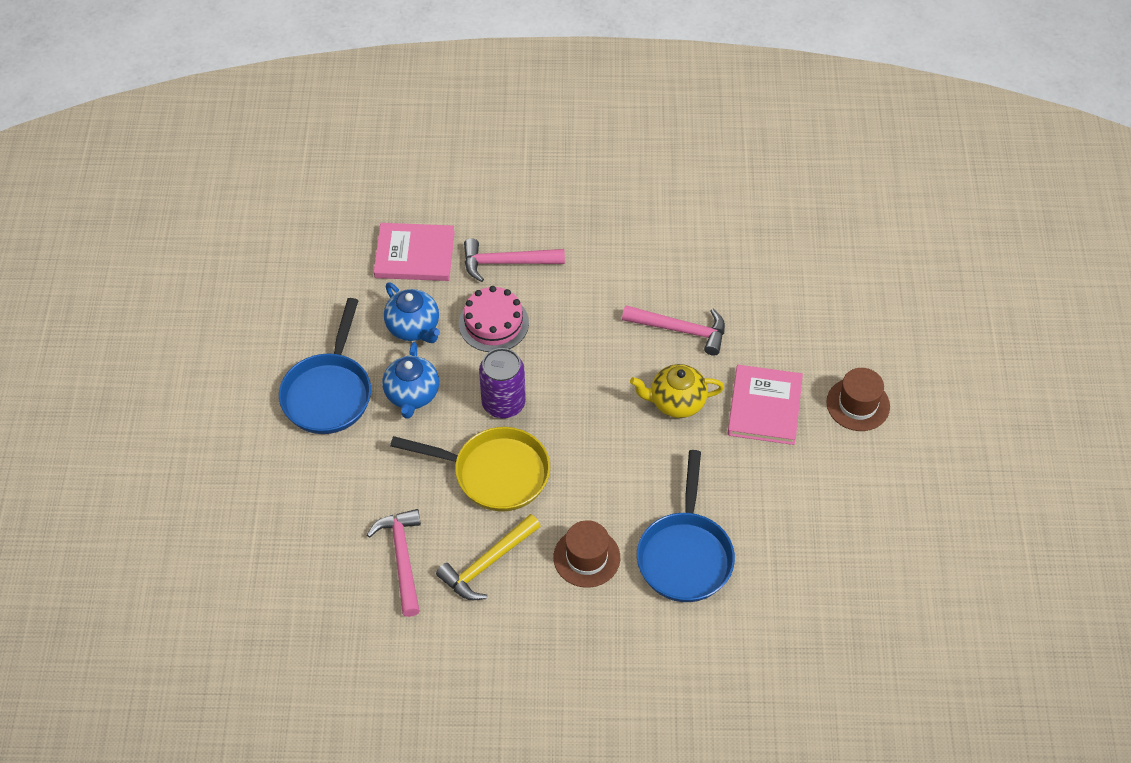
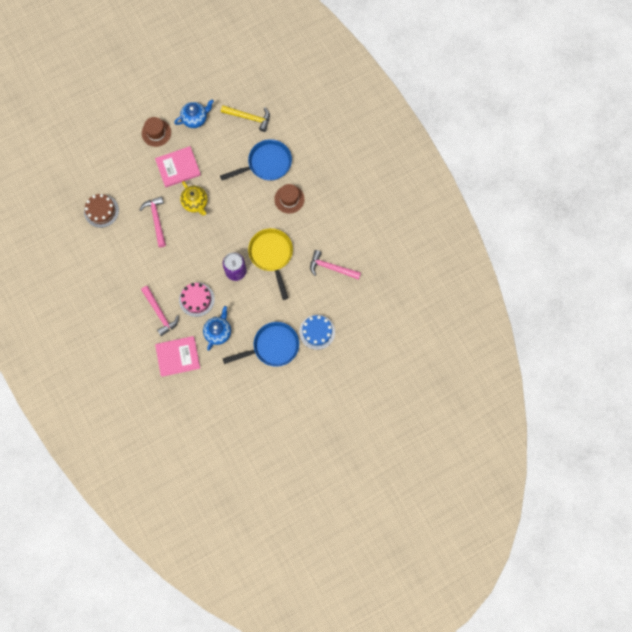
camera: 120 degrees left, 20 degrees up
pink hammer [367,509,421,617] -> pink hammer turned 60 degrees clockwise [310,250,361,280]
pink book [374,223,455,281] -> pink book turned 75 degrees counterclockwise [155,336,200,377]
blue teapot [383,342,439,419] -> blue teapot moved to [174,100,214,128]
yellow hammer [436,514,540,600] -> yellow hammer moved to [221,105,270,132]
none -> brown cake [84,194,119,228]
none -> blue cake [299,315,335,350]

